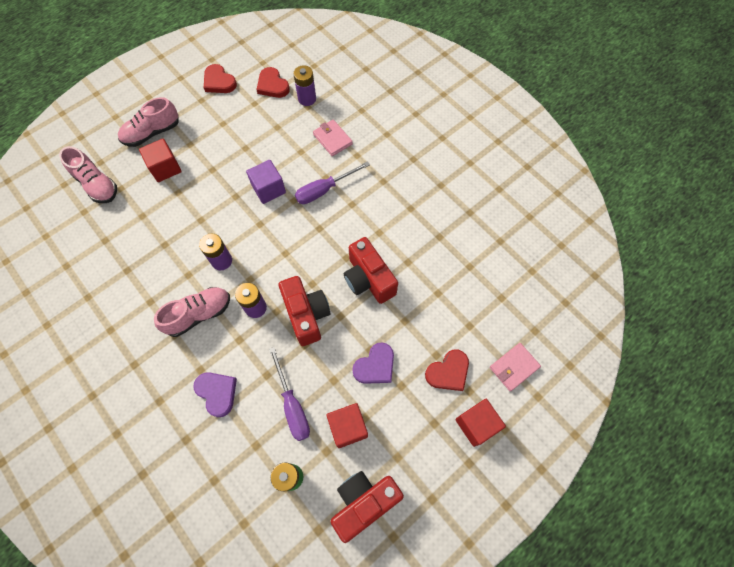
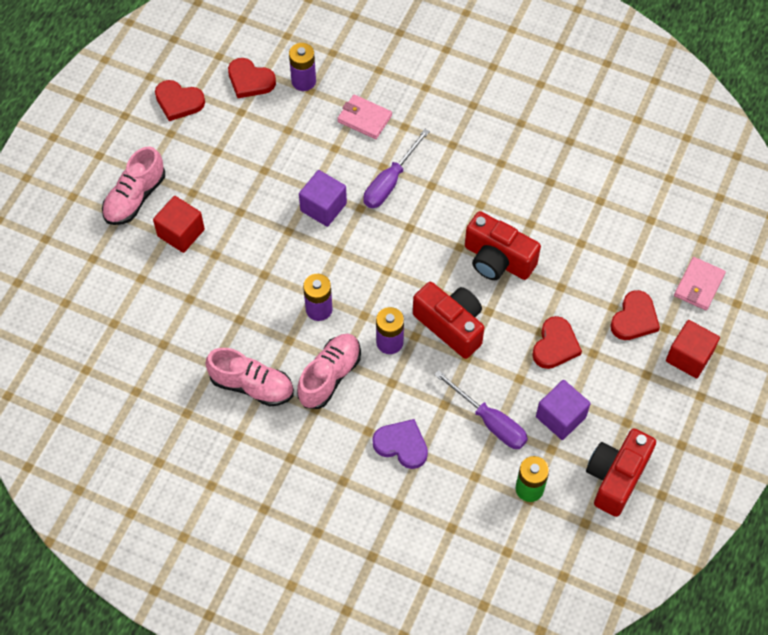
camera: 25 degrees left, 5 degrees down
pink shoe [59,146,117,203] -> pink shoe moved to [205,348,294,407]
red cube [326,403,368,448] -> purple cube [536,380,591,440]
purple heart [352,342,394,384] -> red heart [532,316,582,369]

